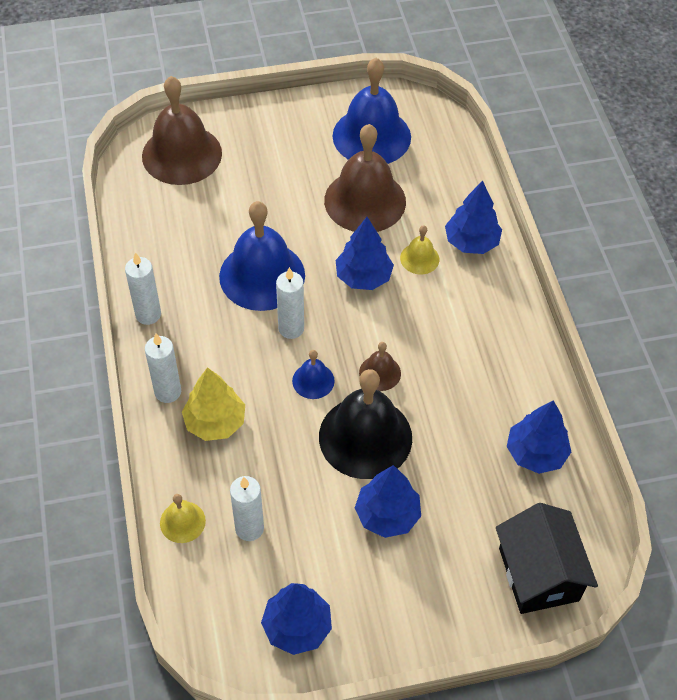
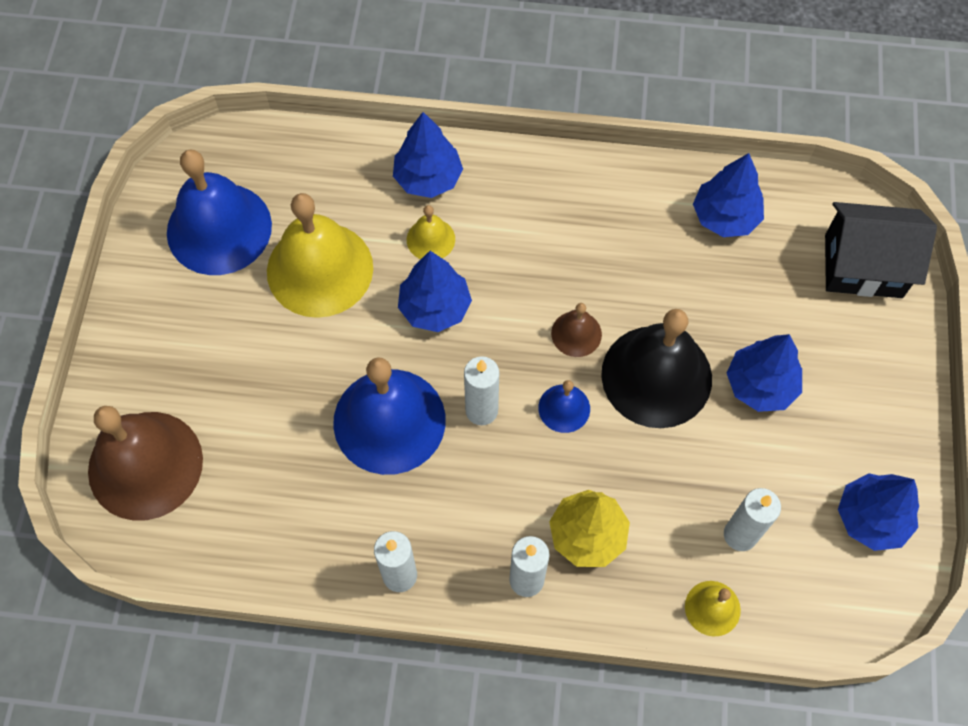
camera: 70 degrees left, 10 degrees up
brown bell [324,124,406,232] -> yellow bell [267,193,373,318]

